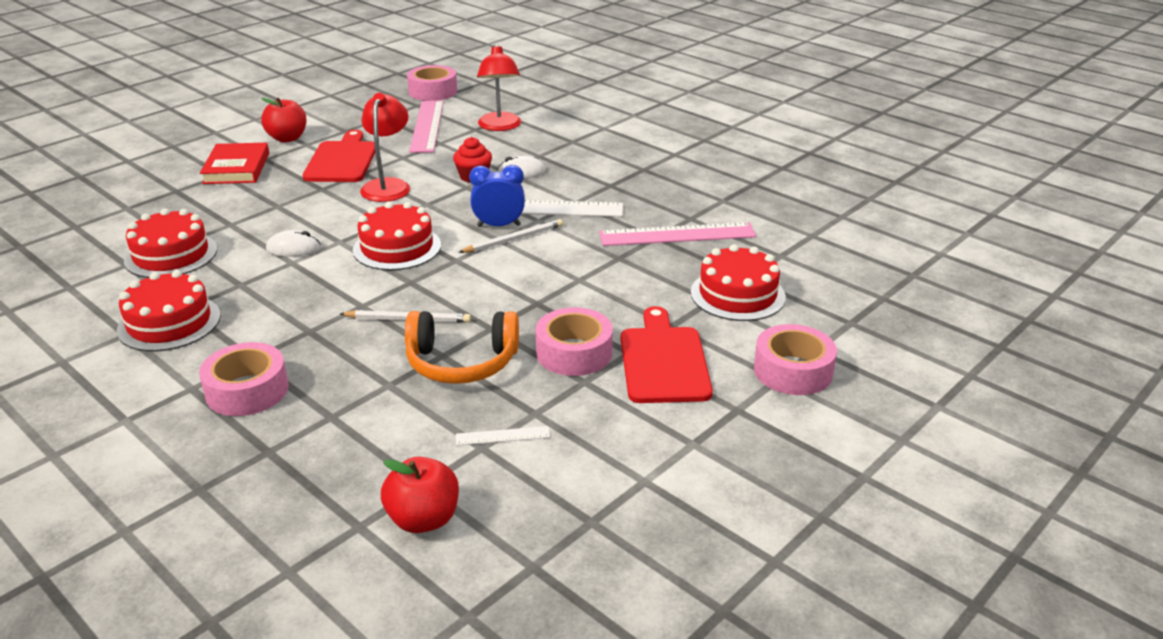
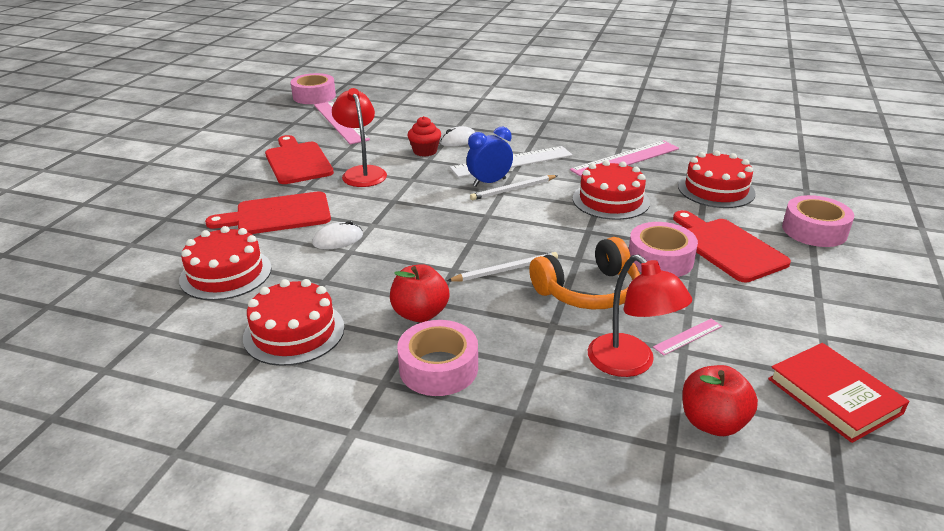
camera: 25 degrees left, 0 degrees up
red book [200,143,269,184] -> red book moved to [768,343,909,443]
red apple [261,97,307,142] -> red apple moved to [390,264,450,322]
red cake [353,202,441,270] -> red cake moved to [573,160,650,220]
white ruler [456,426,550,445] -> pink ruler [653,319,722,356]
white pencil [458,219,563,253] -> white pencil turned 150 degrees counterclockwise [470,175,558,200]
red lamp [477,43,521,131] -> red lamp moved to [588,255,692,377]
none -> red cutting board [205,191,331,234]

